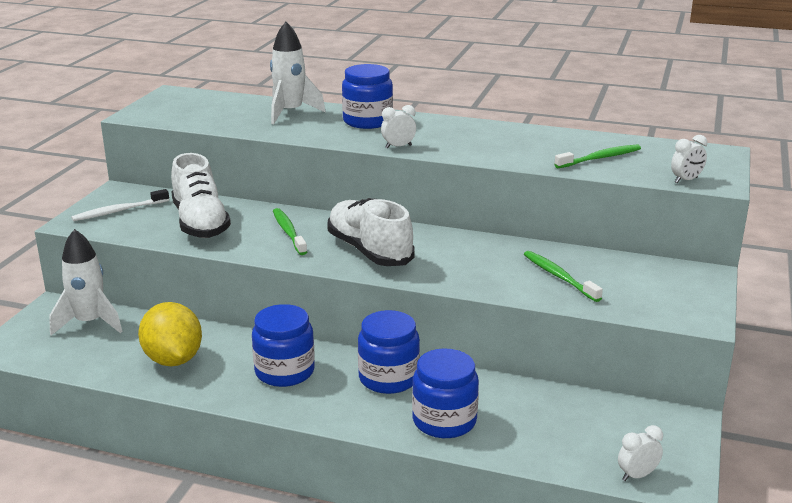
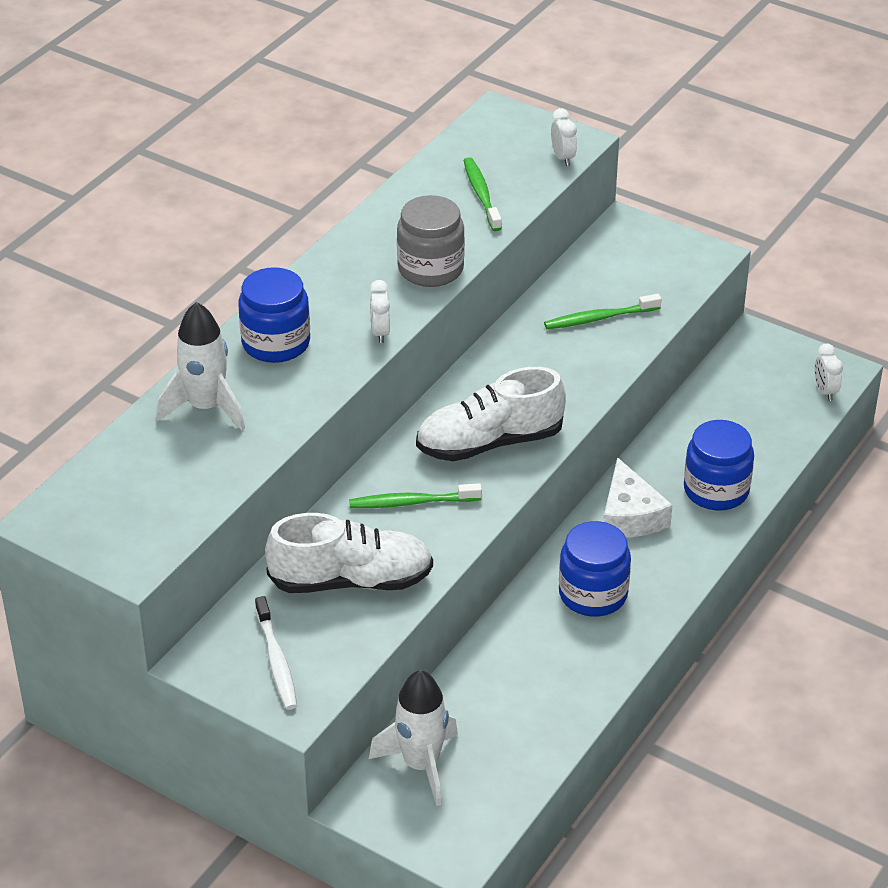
camera: 75 degrees left, 15 degrees up
yellow lemon [138,302,202,366] -> none
blue jar [358,310,420,394] -> white cheese [603,457,673,538]
none -> grey jar [397,195,465,287]

